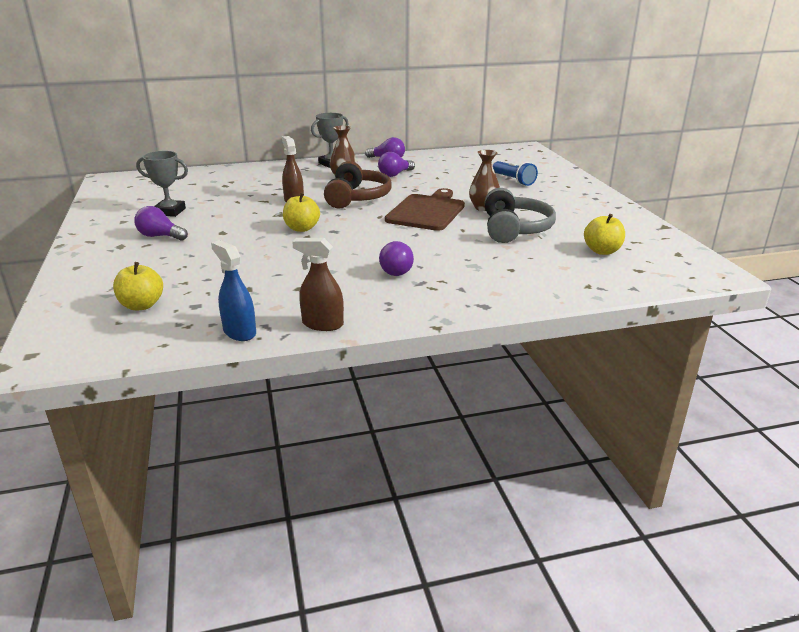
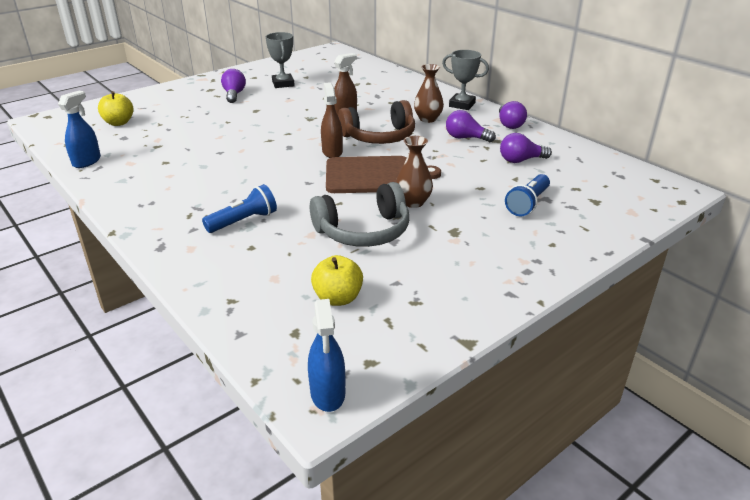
camera: 65 degrees right, 5 degrees up
yellow apple [283,193,320,232] -> none
brown spray bottle [292,238,344,331] -> brown spray bottle moved to [321,82,343,158]
purple light bulb [379,241,414,276] -> purple light bulb moved to [500,133,552,163]
none -> blue flashlight [202,184,277,233]
none -> blue spray bottle [308,299,345,412]

